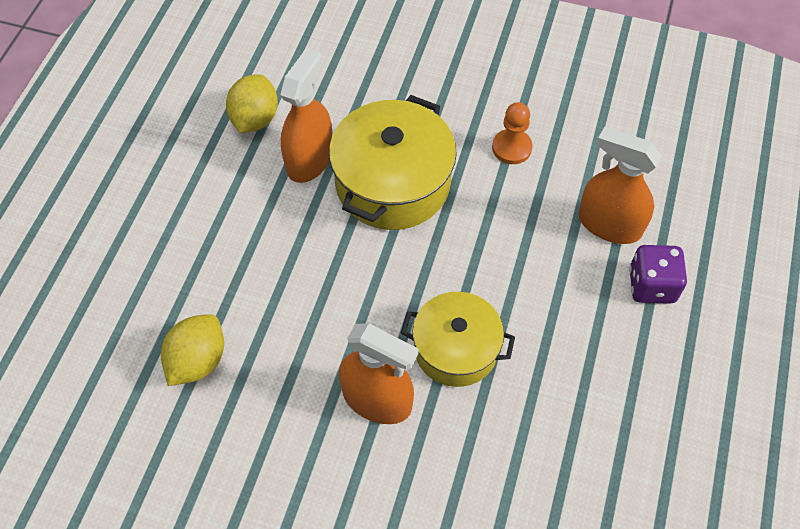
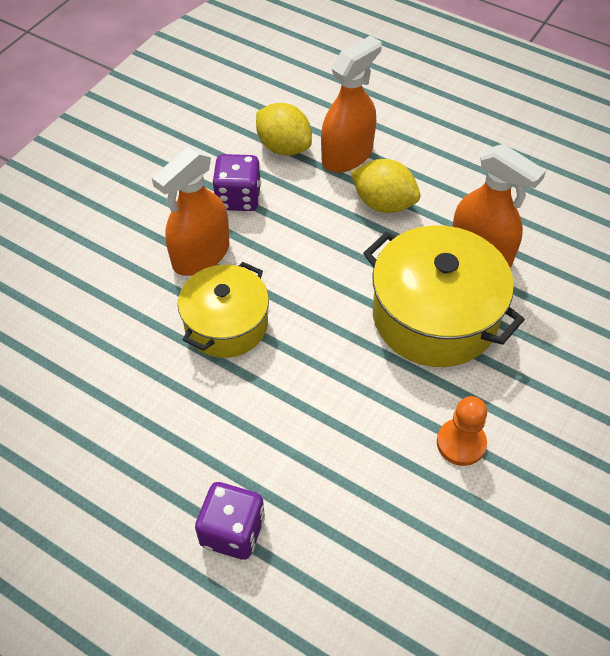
camera: 105 degrees right, 5 degrees down
yellow lemon [226,74,278,133] -> yellow lemon moved to [351,159,420,213]
orange spray bottle [578,127,661,244] -> orange spray bottle moved to [321,35,382,173]
none -> purple dice [212,154,261,211]

